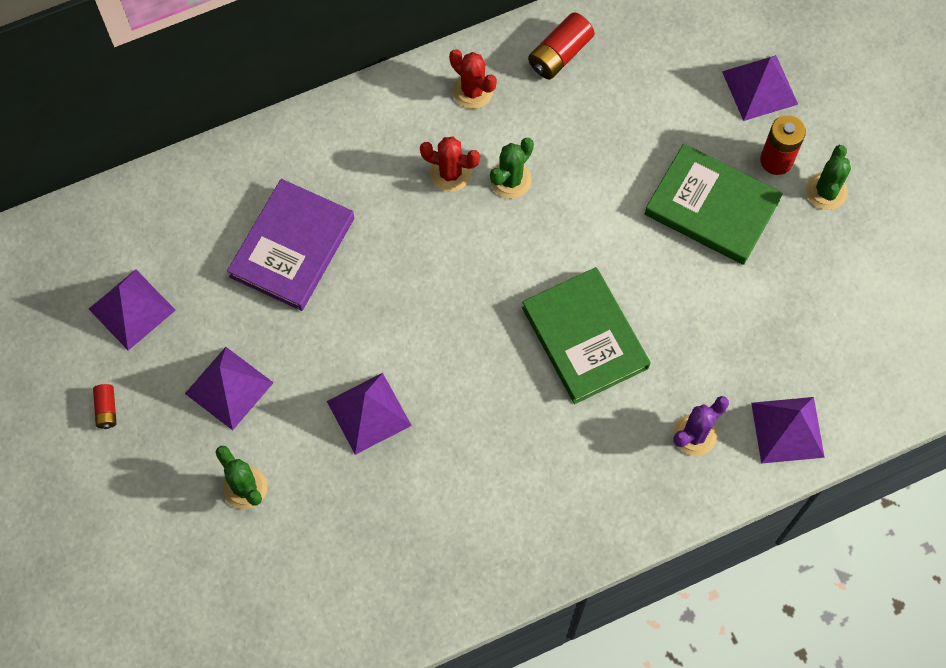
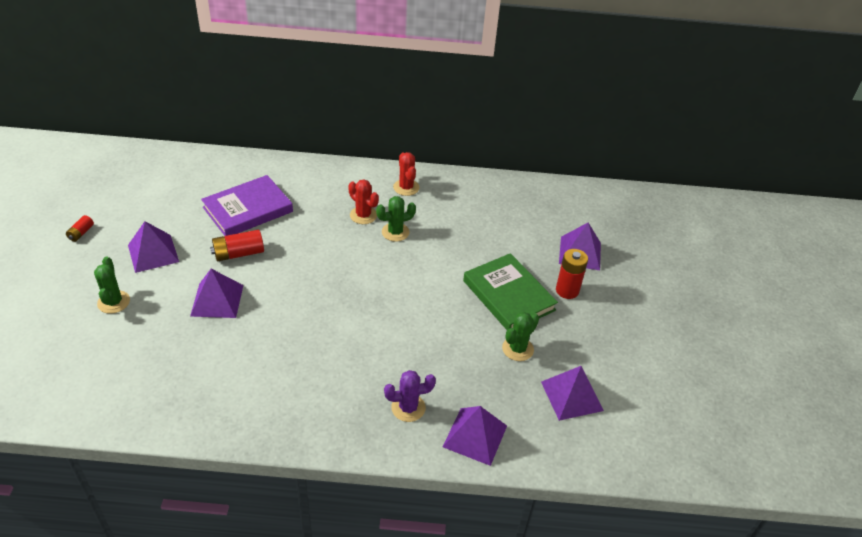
camera: 25 degrees right, 25 degrees down
purple pyramid [89,269,176,351] -> purple pyramid moved to [541,366,604,421]
green book [522,267,651,404] -> none
red battery [528,12,594,79] -> red battery moved to [210,230,264,261]
green cactus [806,145,851,210] -> green cactus moved to [502,312,539,361]

